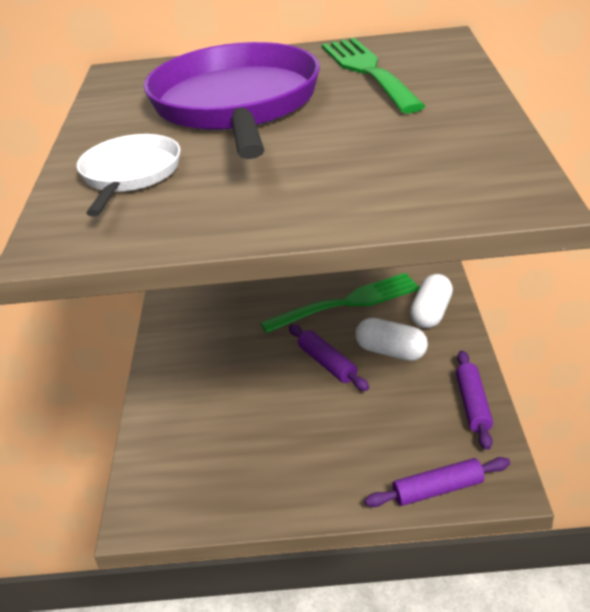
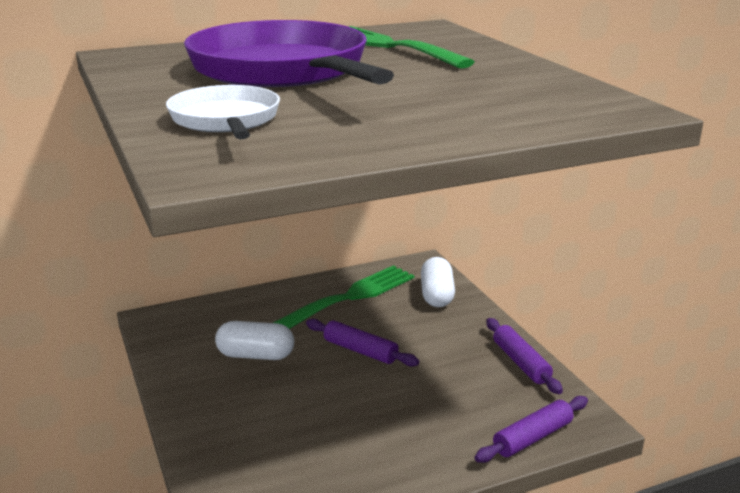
camera: 25 degrees left, 10 degrees down
white capsule [356,317,428,361] -> white capsule moved to [215,321,294,360]

